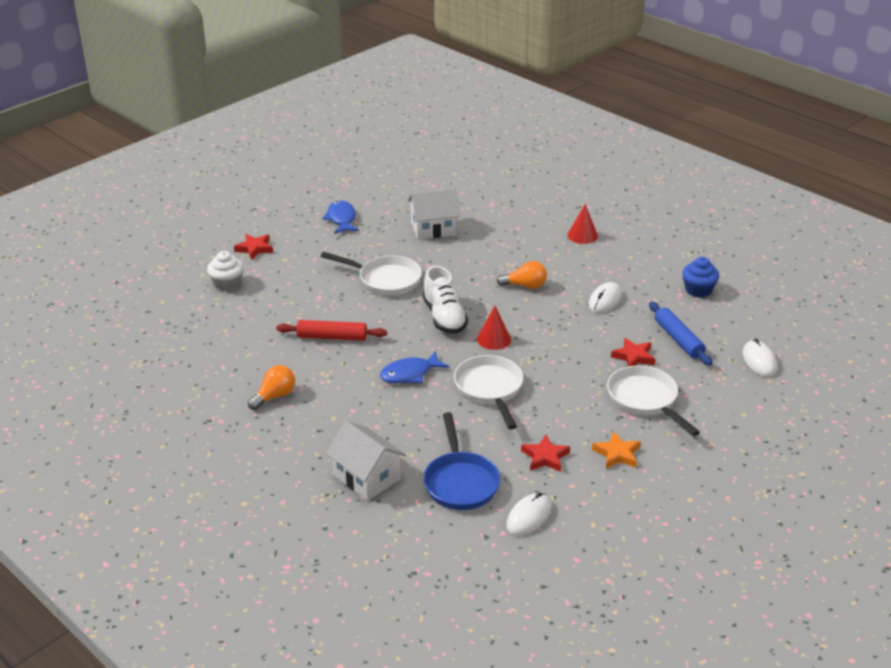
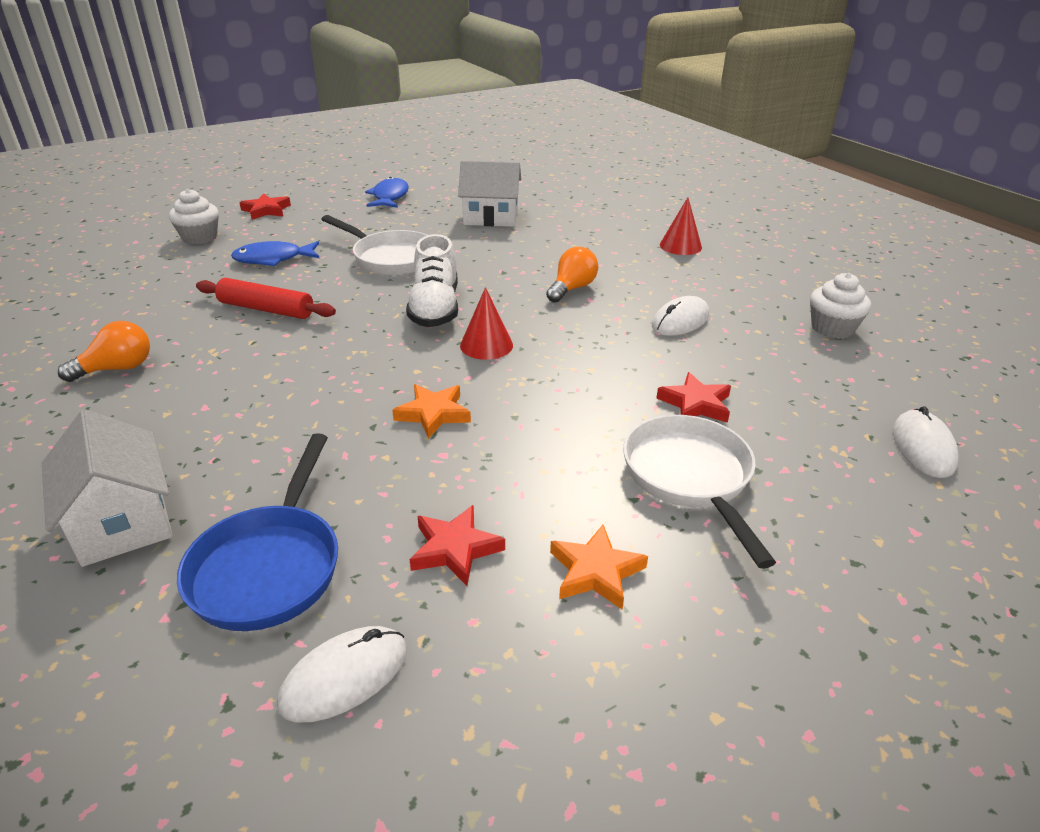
camera: 15 degrees right, 0 degrees up
blue fish [380,351,449,383] -> blue fish moved to [231,241,319,266]
white pan [454,355,524,429] -> orange star [392,384,471,439]
orange light bulb [496,261,547,289] -> orange light bulb turned 75 degrees counterclockwise [546,247,598,303]
blue rolling pin [649,302,712,366] -> none
blue cupcake [682,257,719,298] -> white cupcake [810,273,871,339]

